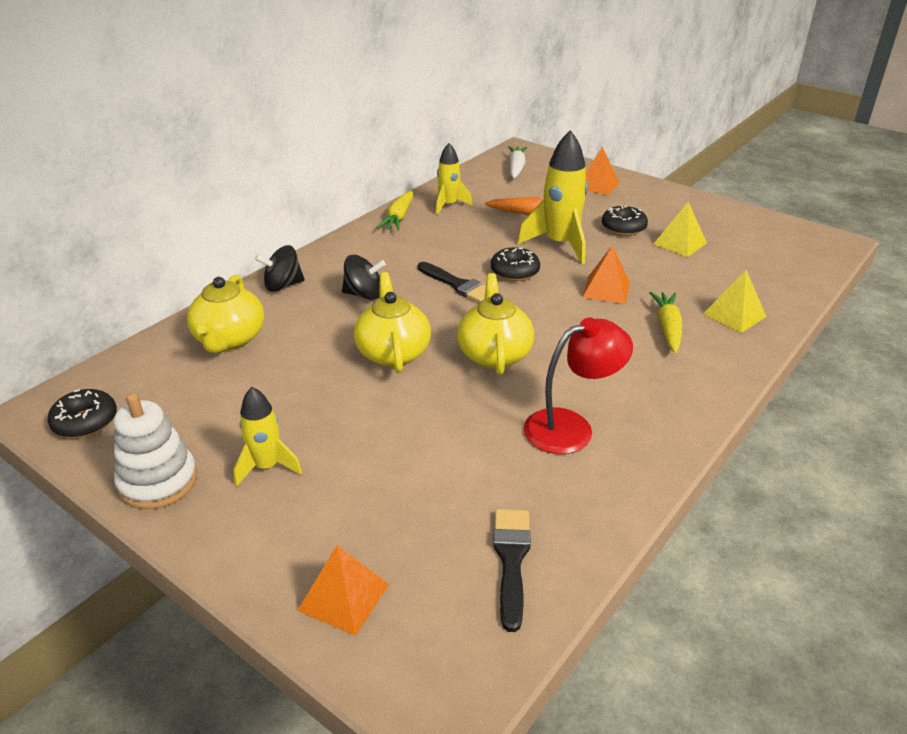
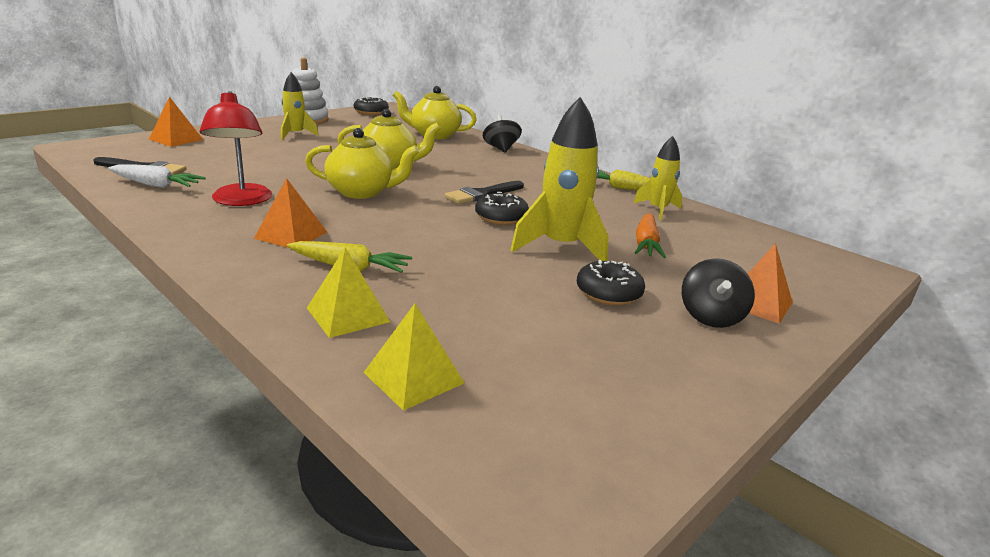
camera: 95 degrees right, 10 degrees down
black spinning top [342,255,386,300] -> black spinning top moved to [682,258,755,328]
white carrot [508,146,527,178] -> white carrot moved to [108,164,206,188]
orange pyramid [582,245,630,304] -> orange pyramid moved to [254,178,327,248]
yellow pyramid [654,202,707,257] -> yellow pyramid moved to [363,303,464,411]

